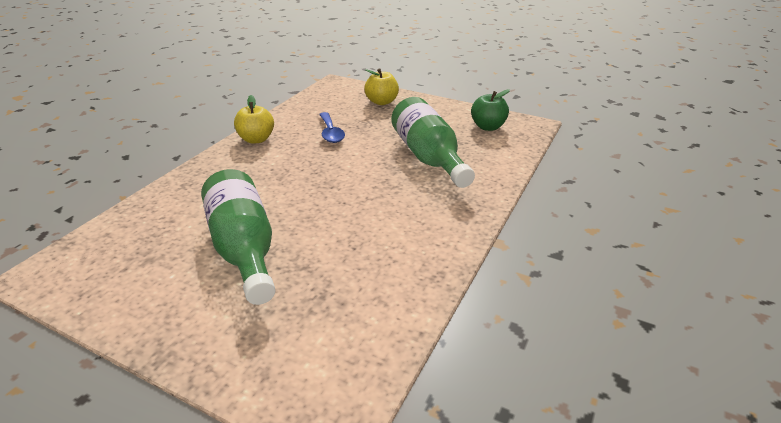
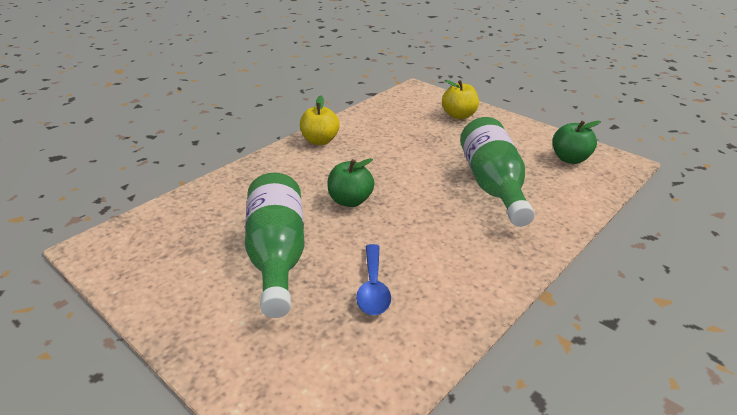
camera: 15 degrees right, 0 degrees up
blue spoon [319,112,345,143] -> blue spoon moved to [356,244,391,315]
none -> green apple [328,158,374,207]

